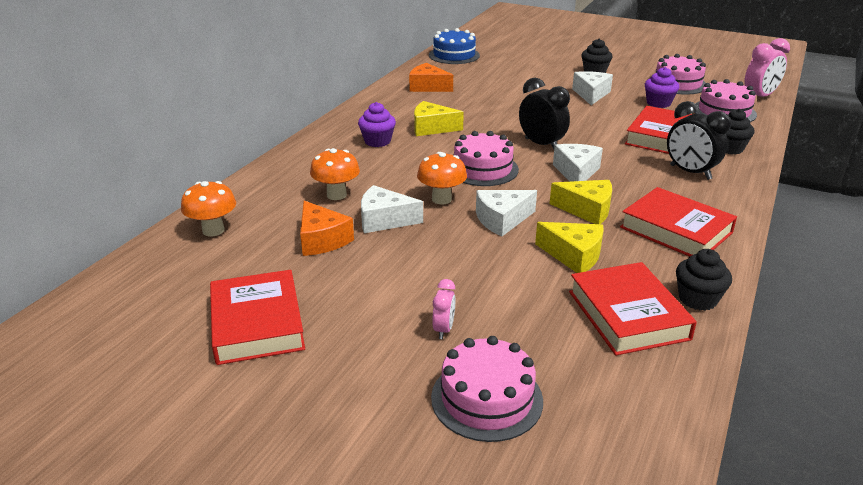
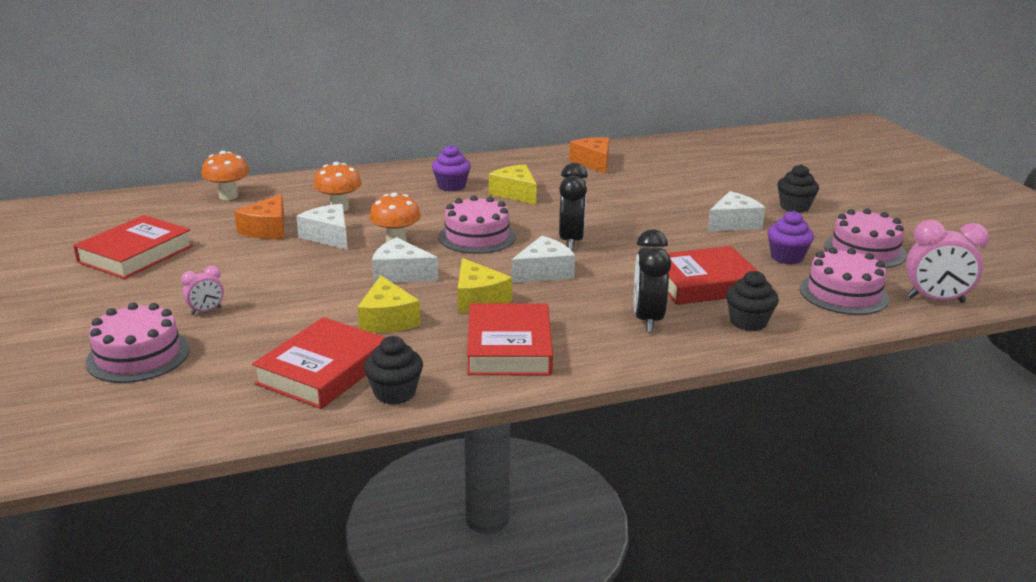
camera: 45 degrees right, 5 degrees down
blue cake [429,28,480,64] -> none

